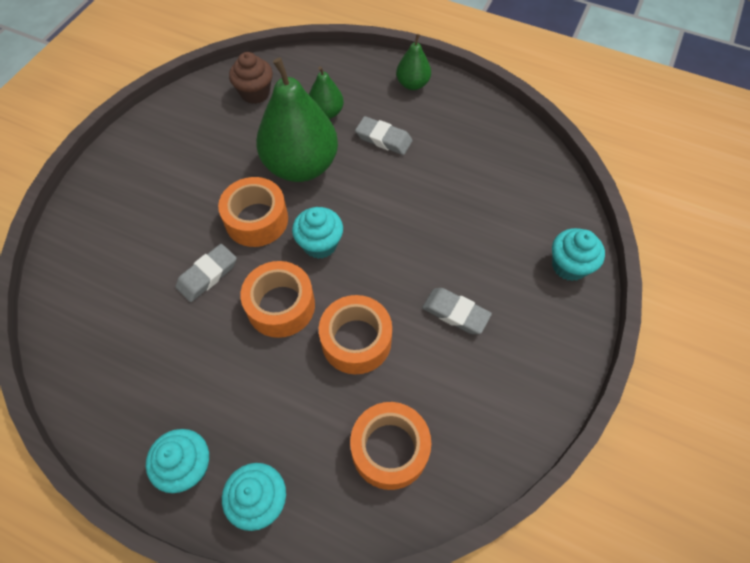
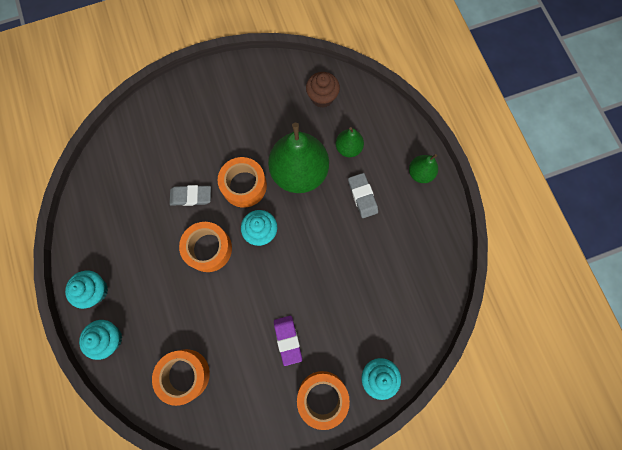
camera: 45 degrees right, 15 degrees up
orange tape [319,295,392,374] -> orange tape moved to [297,371,350,430]
grey eraser [422,288,492,334] -> purple eraser [274,316,302,366]

